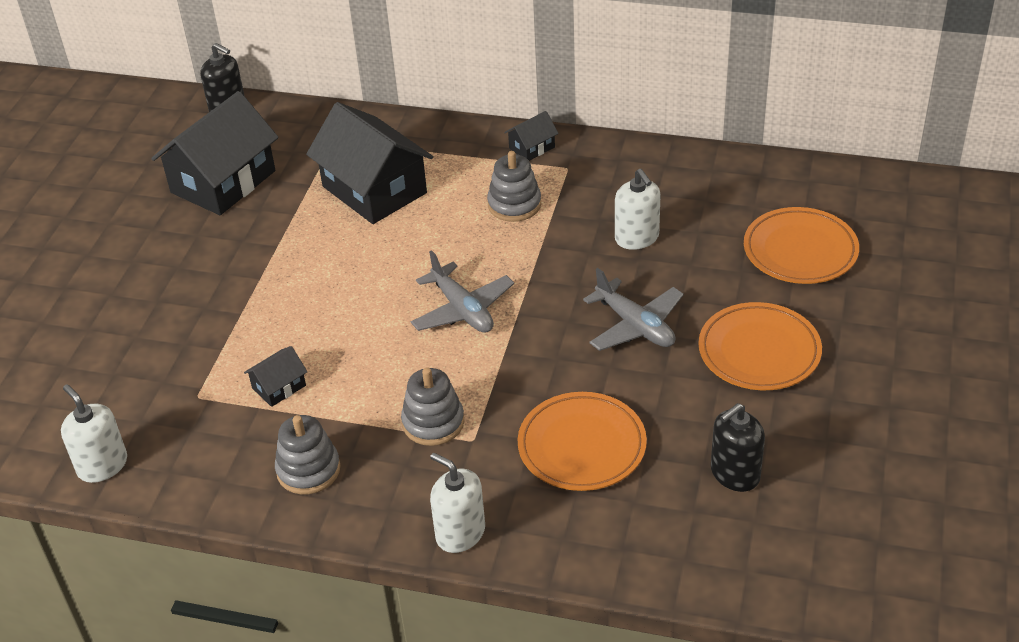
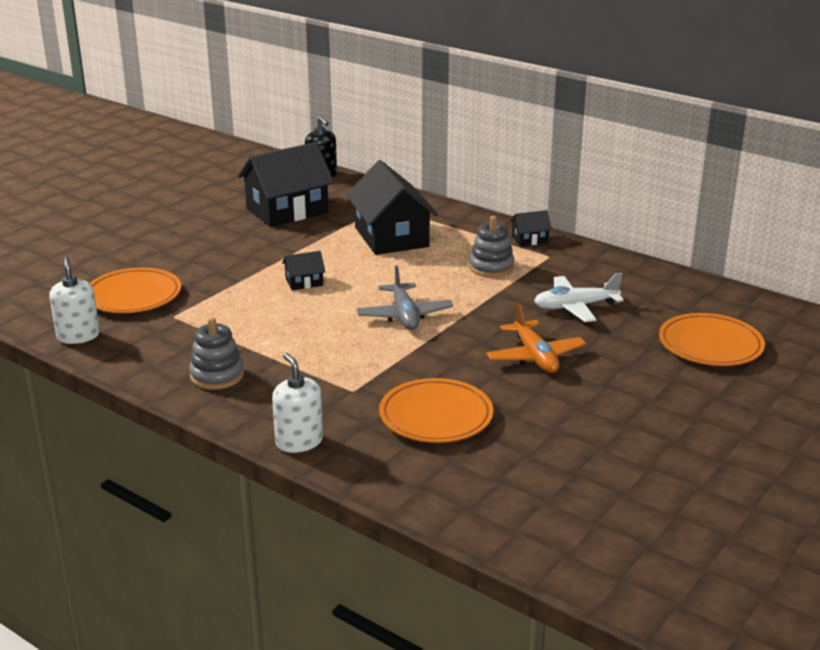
camera: 20 degrees right, 15 degrees down
black house [244,346,307,407] -> black house moved to [282,251,325,290]
grey stacking toy [401,368,464,446] -> none
grey plane [583,268,684,351] -> orange plane [486,303,586,373]
white soap dispenser [615,169,660,250] -> white plane [534,273,624,322]
orange plate [698,302,822,390] -> orange plate moved to [90,267,181,313]
black soap dispenser [711,403,765,492] -> none

